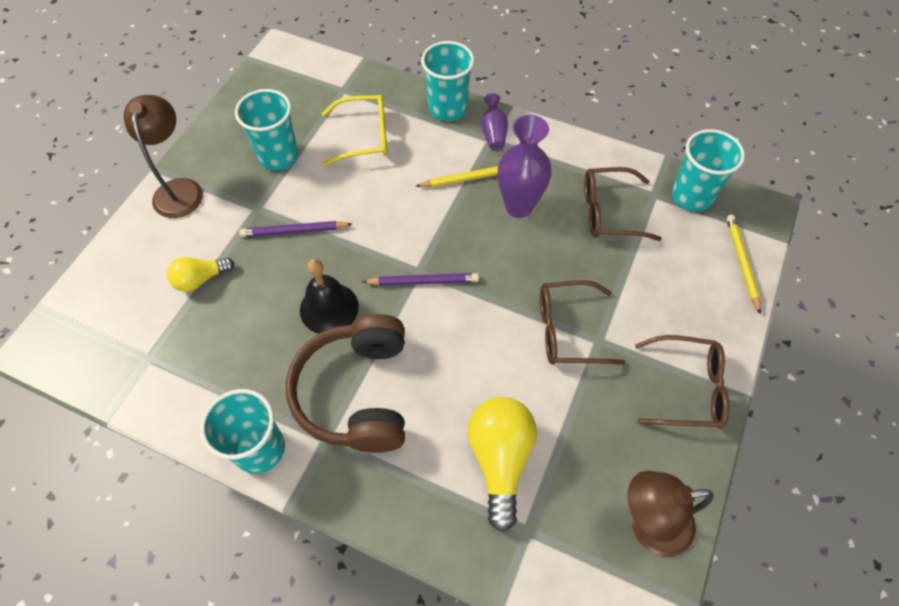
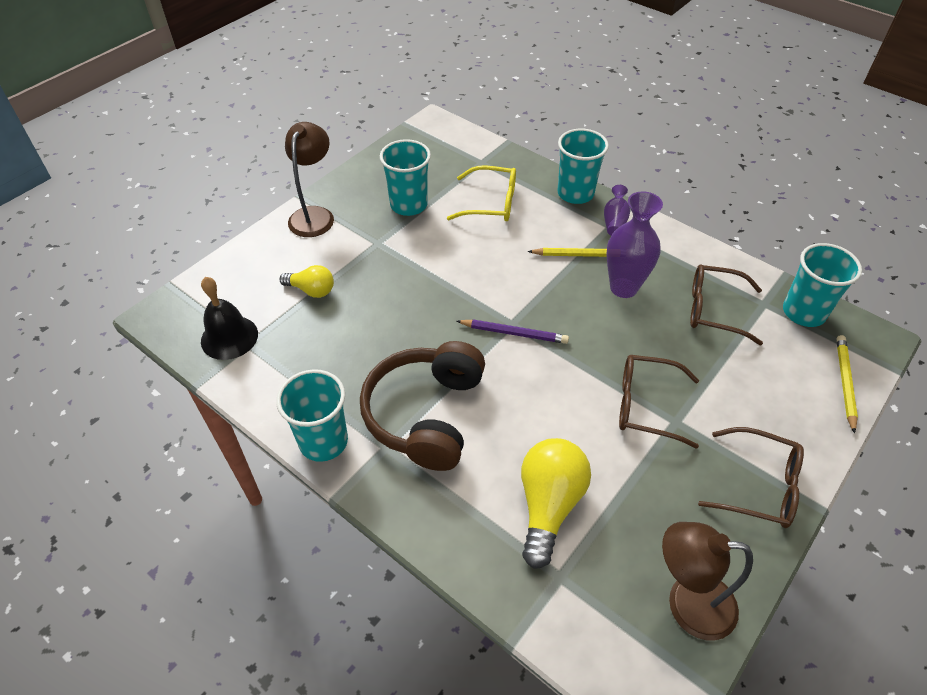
camera: 15 degrees right, 10 degrees down
yellow light bulb [167,257,234,292] -> yellow light bulb turned 150 degrees counterclockwise [280,265,334,298]
purple pencil [239,221,352,237] -> none
black bell [300,259,359,334] -> black bell moved to [201,277,258,360]

